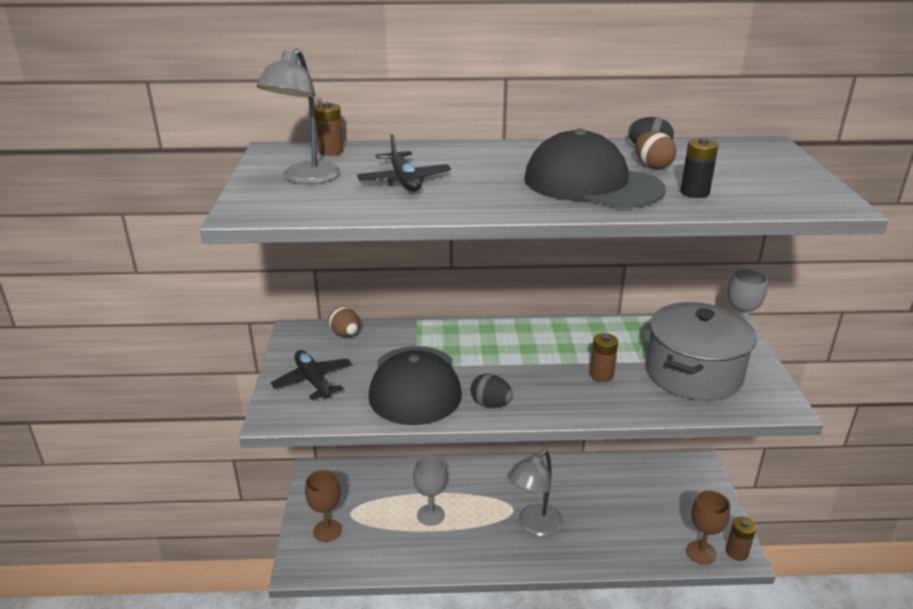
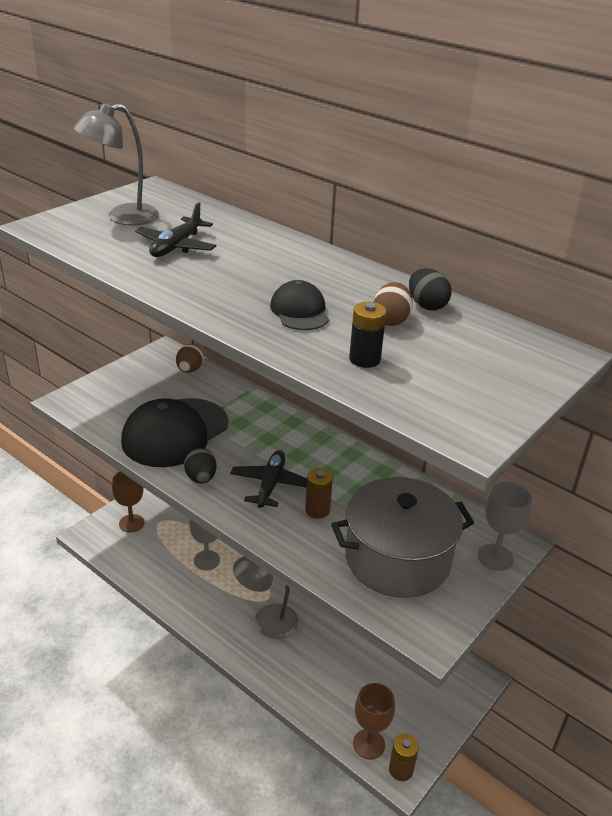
camera: 40 degrees right, 5 degrees up
black plane [271,350,352,400] -> black plane moved to [230,450,307,508]
brown battery [315,102,344,156] -> none
black cap [524,129,666,208] -> black cap [270,280,329,330], size x0.51

